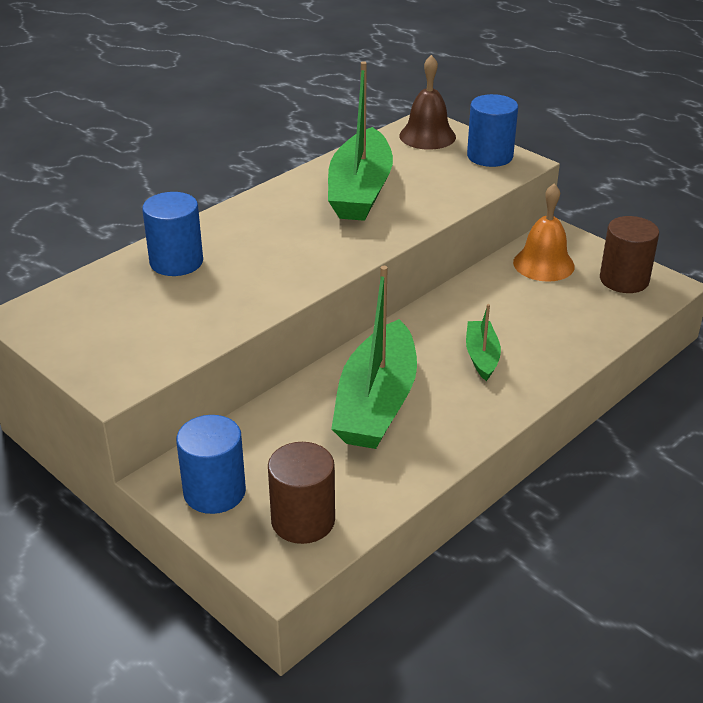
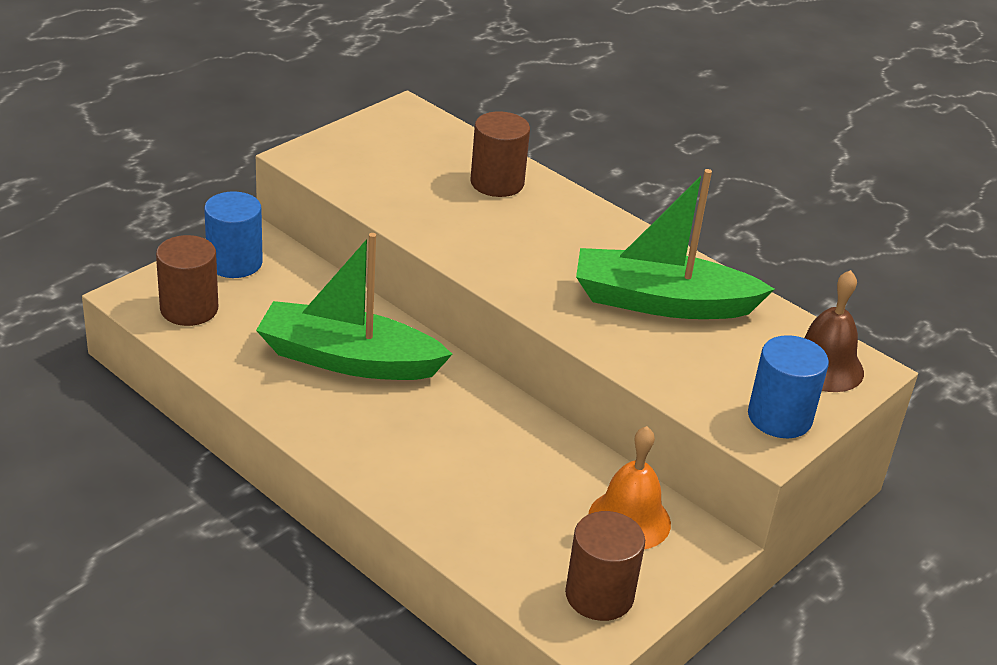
camera: 85 degrees right, 0 degrees up
blue cylinder [142,192,203,276] -> brown cylinder [470,111,530,197]
green boat [466,304,501,381] -> none

